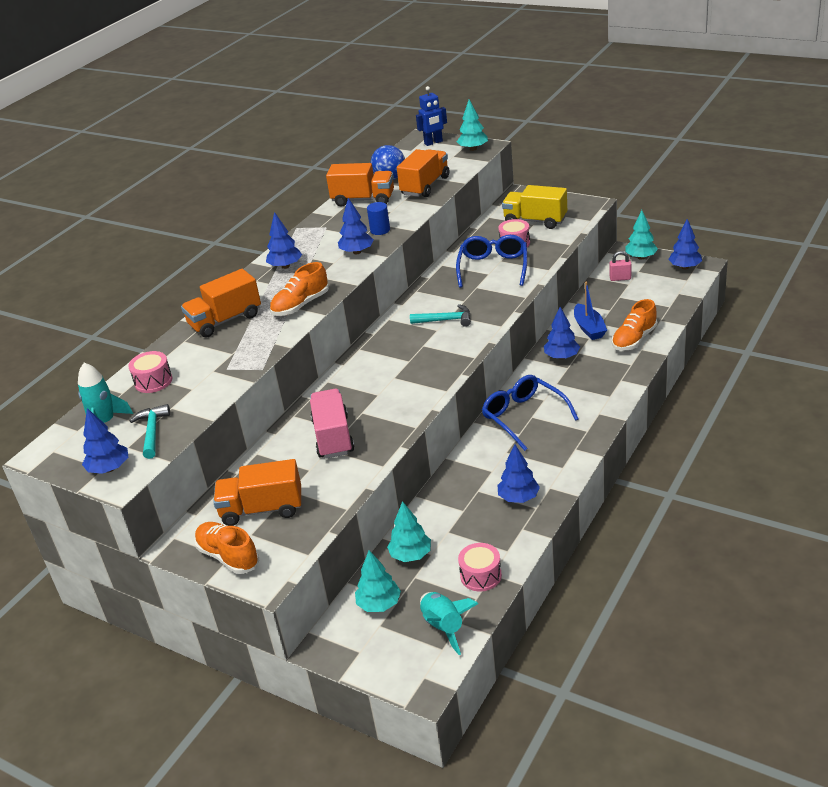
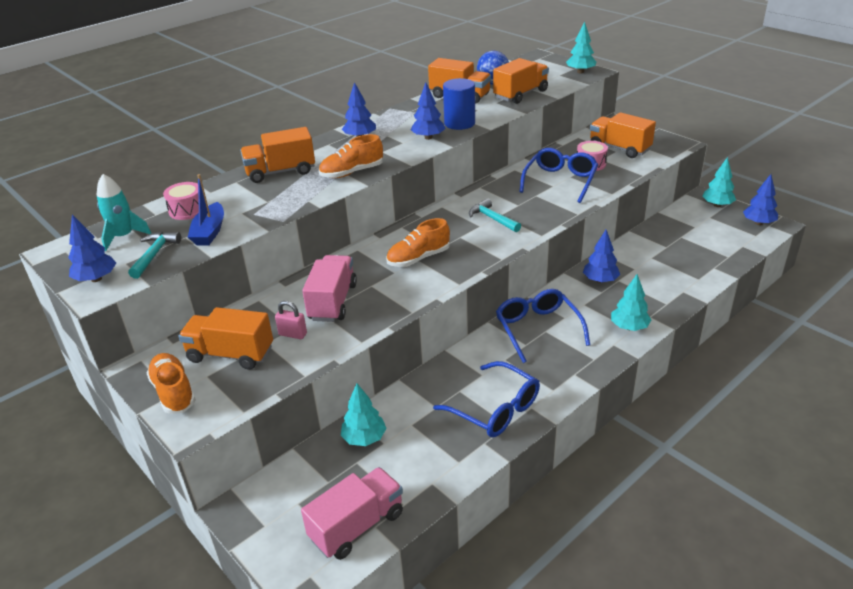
camera: 15 degrees right, 0 degrees up
turquoise tree [355,550,401,612] -> turquoise tree moved to [611,274,651,331]
blue cylinder [367,202,390,235] -> blue cylinder [443,78,475,130], size x1.61
turquoise hammer [410,304,471,327] -> turquoise hammer turned 150 degrees counterclockwise [469,198,521,232]
blue robot [416,86,447,146] -> none
turquoise rocket [420,592,478,655] -> pink truck [301,467,403,560]
pink drum [458,543,502,592] -> none
blue tree [497,445,540,503] -> blue glasses [433,361,540,437]
yellow truck [502,185,567,229] -> orange truck [590,112,656,158]
blue boat [574,282,607,340] -> blue boat moved to [188,174,224,246]
pink padlock [610,251,631,281] -> pink padlock moved to [275,301,307,339]
orange shoe [612,299,657,351] -> orange shoe moved to [386,218,450,267]

